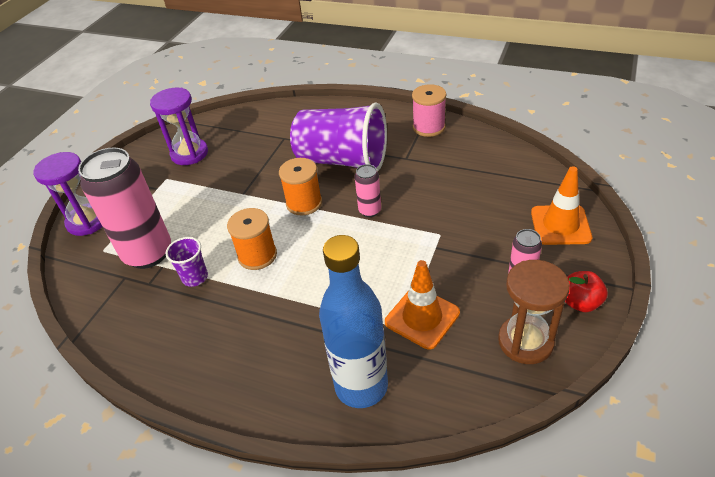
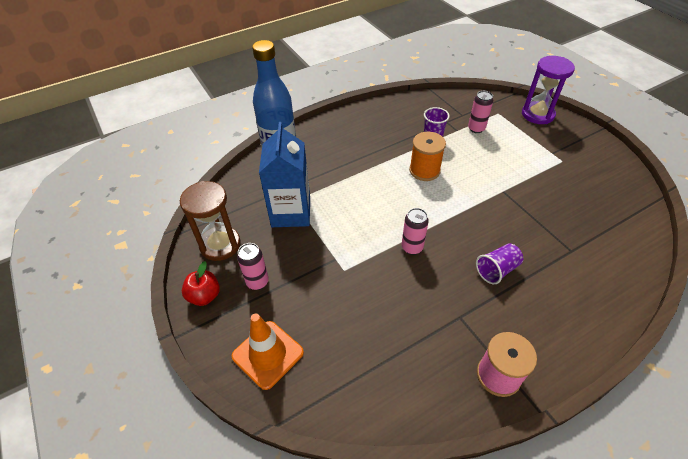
camera: 125 degrees right, 5 degrees up
pink can [78,148,171,269] -> pink can [468,91,493,133], size x0.46
purple hourglass [150,88,208,165] -> none
orange spool [279,158,322,216] -> none
purple cup [290,102,387,172] -> purple cup [476,243,523,284], size x0.44
orange traffic cone [385,260,460,349] -> blue carton [259,122,310,227]

